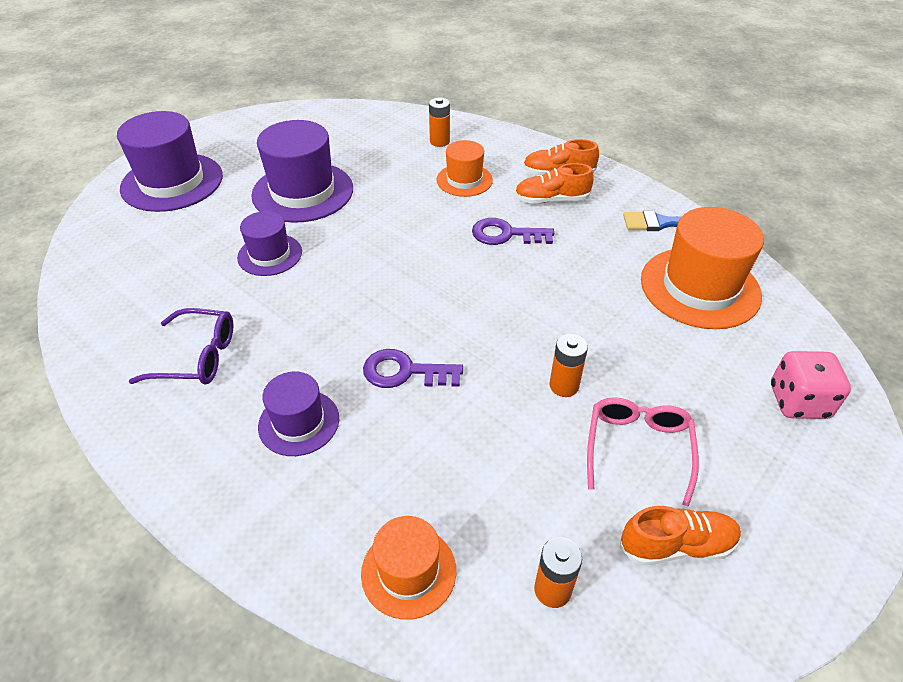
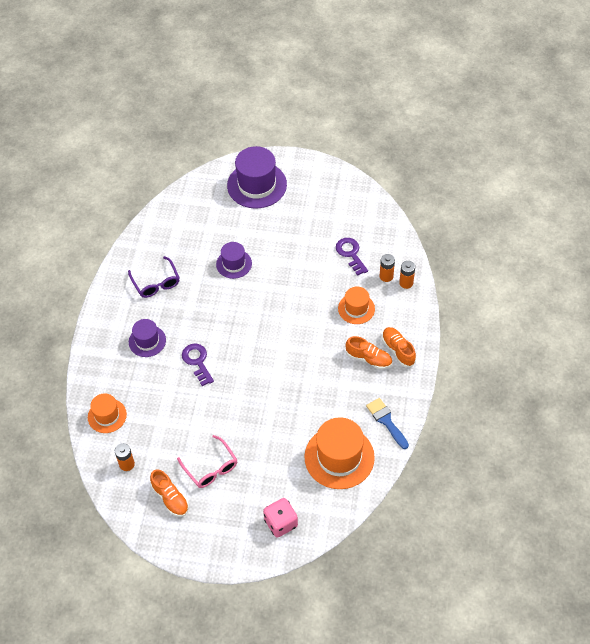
camera: 60 degrees right, 10 degrees up
purple hat [251,120,353,223] -> none
purple key [472,218,554,245] -> purple key moved to [336,238,368,276]
orange shoe [515,163,594,204] -> orange shoe turned 150 degrees clockwise [346,336,392,369]
orange battery [550,334,588,397] -> orange battery moved to [399,261,415,289]
pink glasses [587,397,699,507] -> pink glasses turned 75 degrees clockwise [177,435,237,488]

